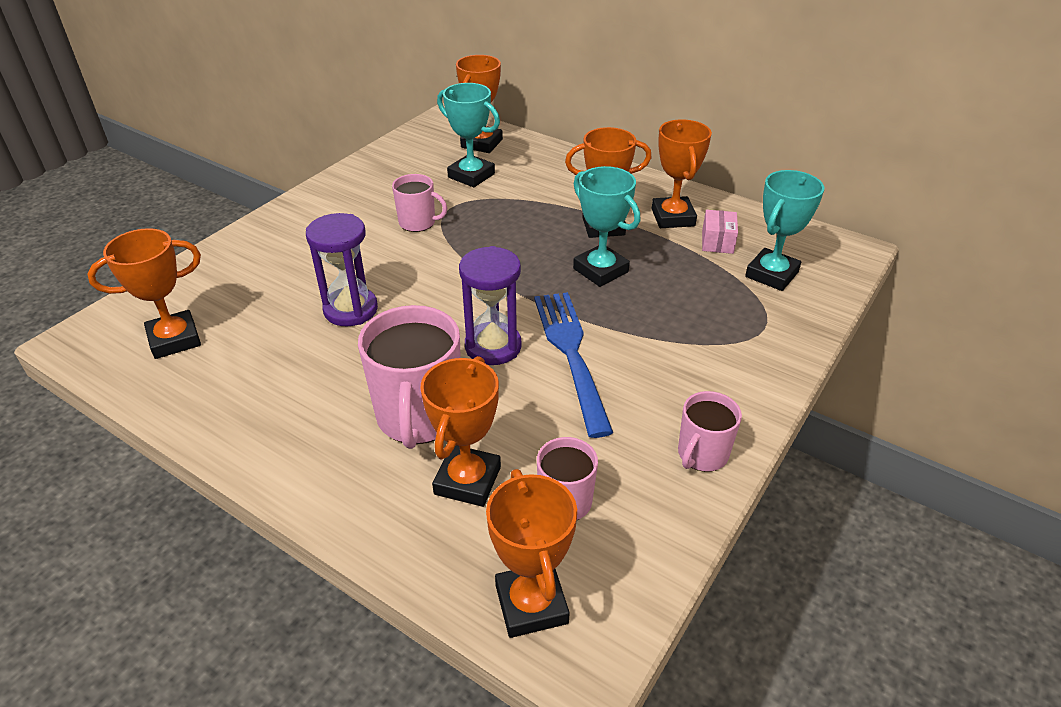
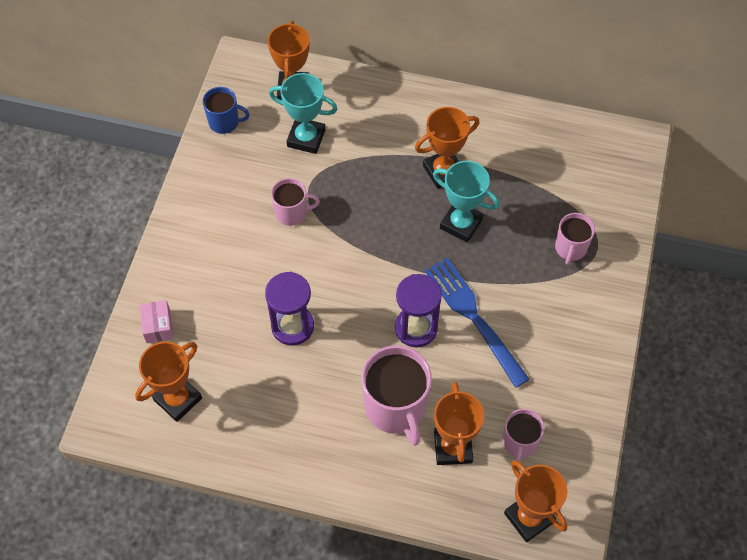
camera: 20 degrees left, 20 degrees up
orange trophy [652,119,712,228] -> none
pink mug [678,391,742,472] -> pink mug moved to [555,213,595,265]
pink box [702,210,738,254] -> pink box moved to [139,300,174,343]
turquoise trophy [745,170,824,291] -> none
none -> blue mug [203,87,250,134]

